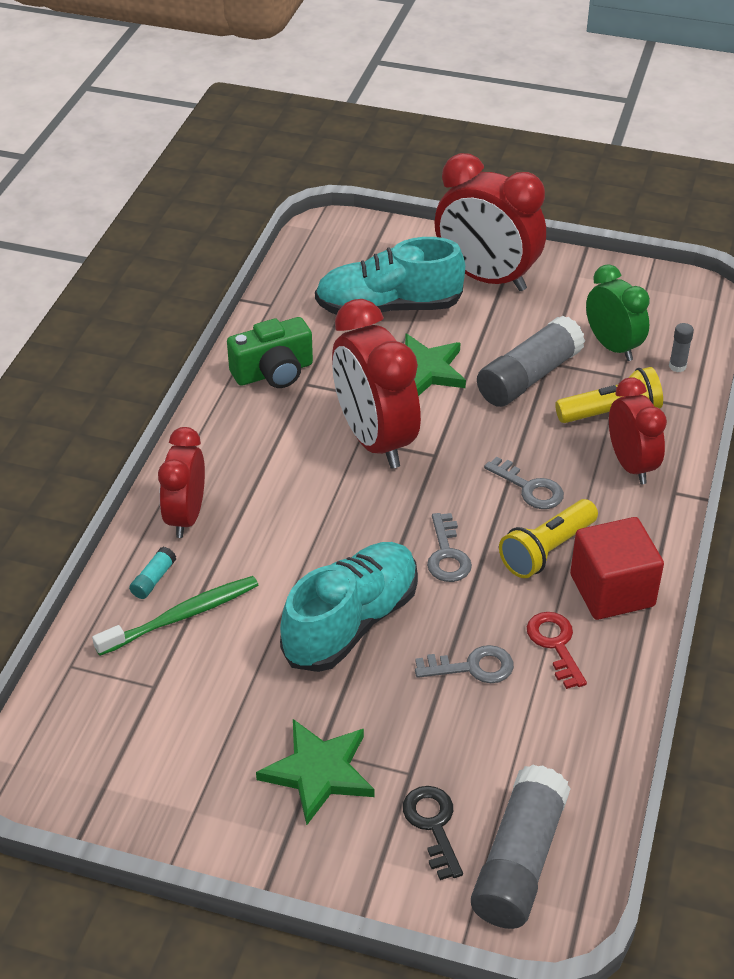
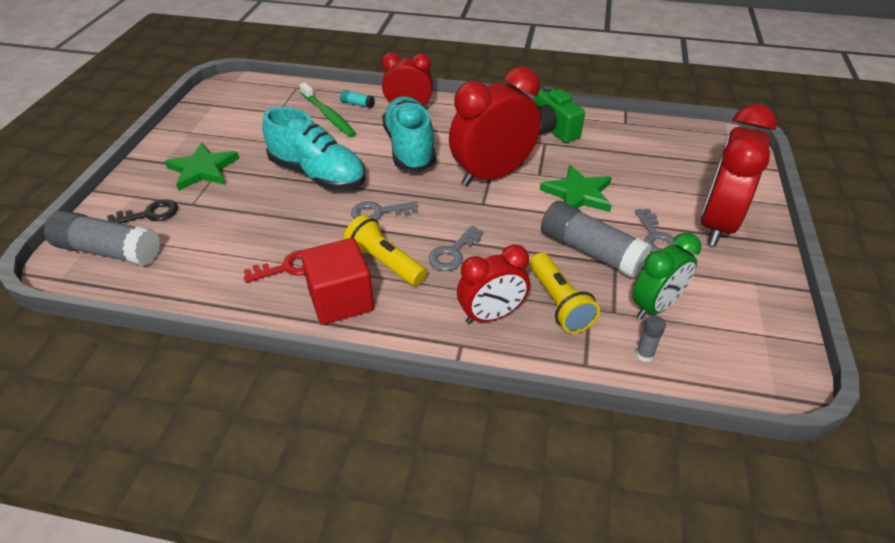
camera: 85 degrees right, 0 degrees up
turquoise shoe [315,237,465,315] -> turquoise shoe moved to [382,96,436,172]
grey key [415,645,514,683] -> grey key moved to [635,208,678,252]

